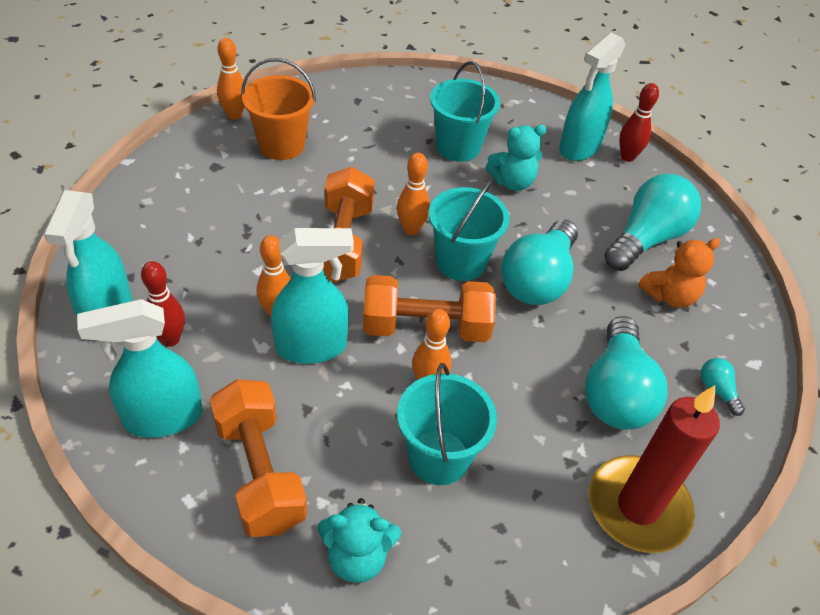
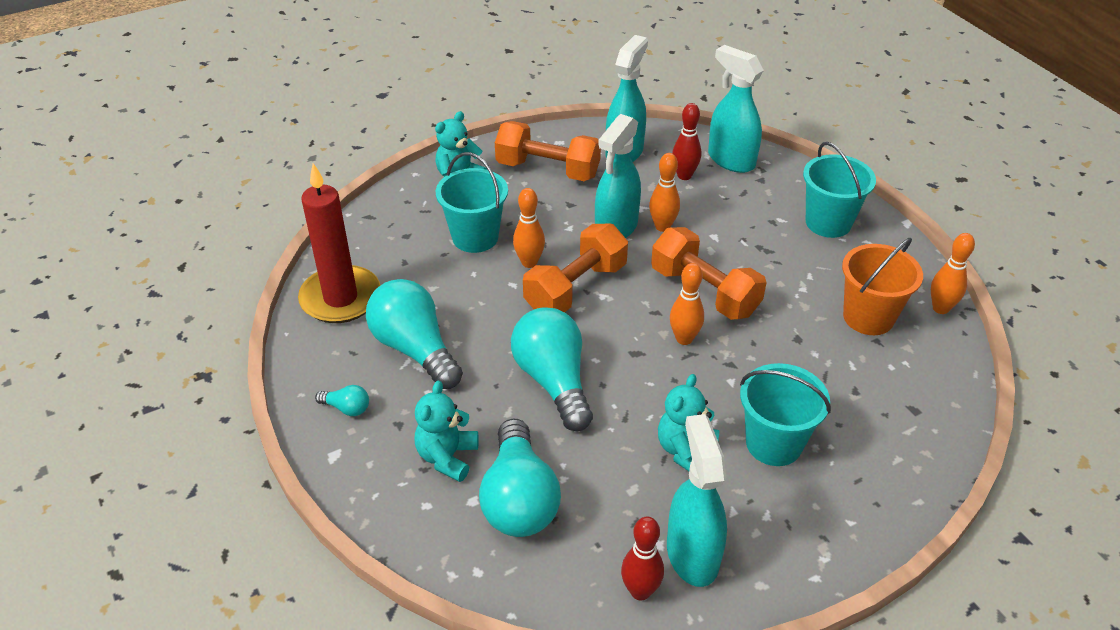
camera: 135 degrees right, 5 degrees down
turquoise bucket [429,178,510,281] -> turquoise bucket moved to [803,142,876,238]
orange teddy bear [638,238,720,308] -> turquoise teddy bear [414,381,479,482]

